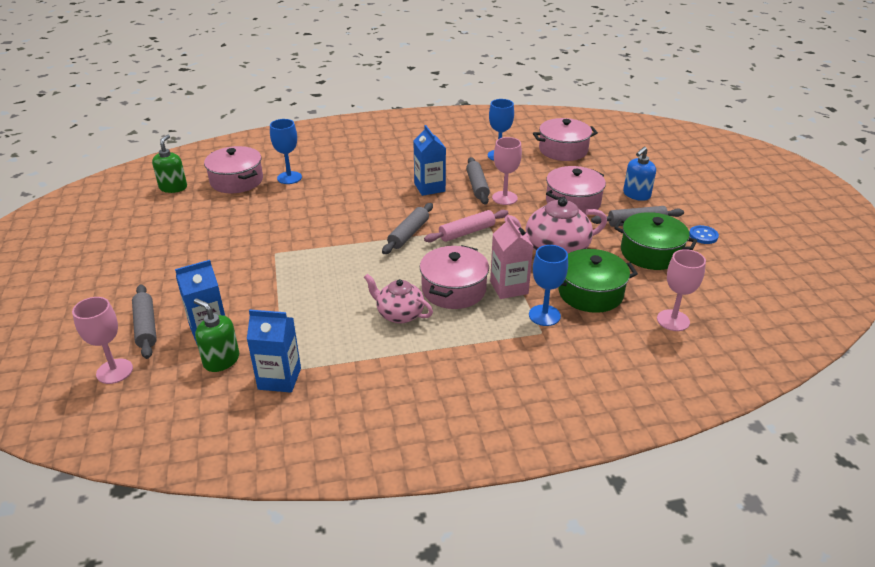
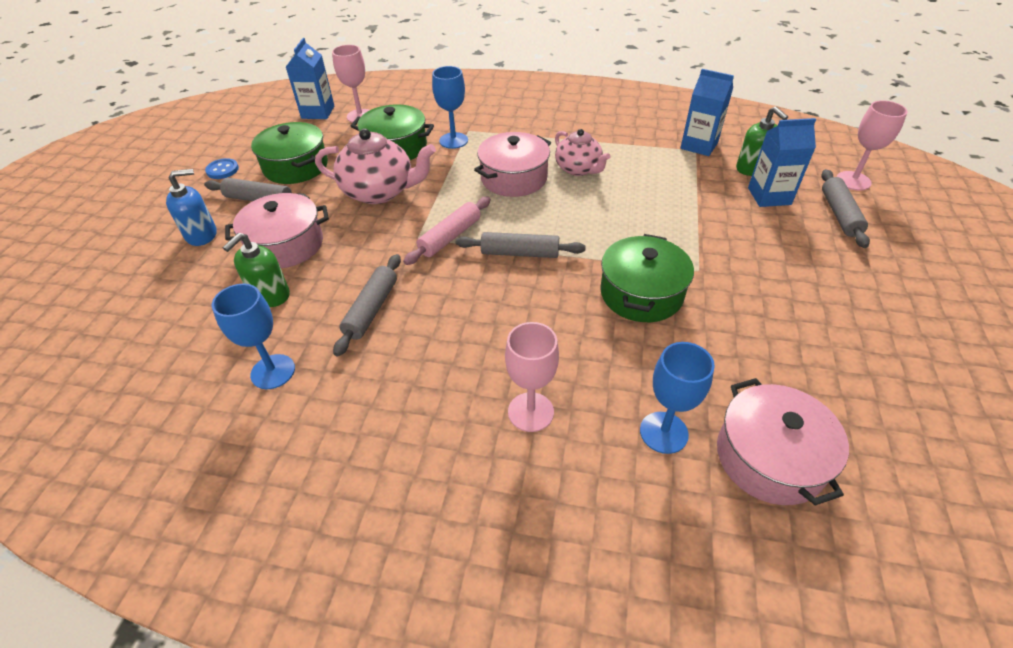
camera: 155 degrees left, 10 degrees up
green soap dispenser [152,135,187,193] -> green soap dispenser moved to [223,233,290,307]
grey rolling pin [382,203,433,254] -> grey rolling pin turned 45 degrees clockwise [456,232,586,258]
blue carton [413,125,446,196] -> blue carton moved to [286,38,334,119]
pink rolling pin [424,210,508,242] -> pink rolling pin turned 45 degrees counterclockwise [403,197,491,265]
pink carton [490,216,533,299] -> none
pink goblet [492,137,522,205] -> pink goblet moved to [505,322,559,432]
pink pot [533,118,598,161] -> none
none -> green pot [600,234,694,322]

